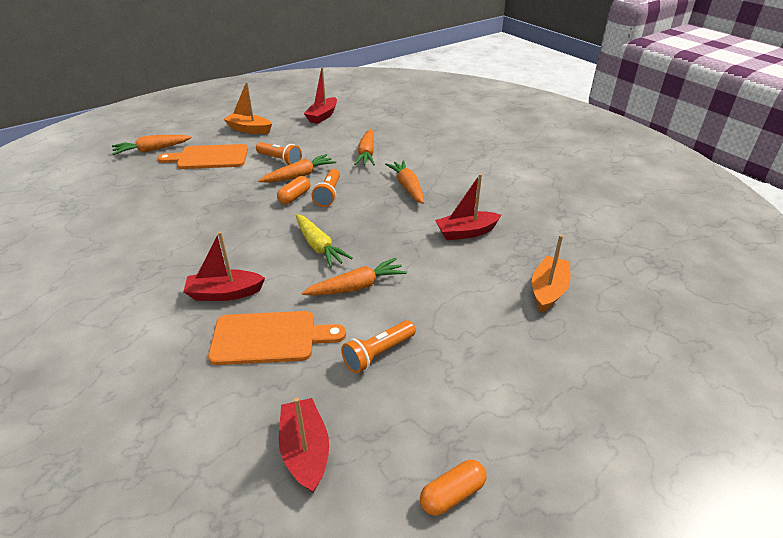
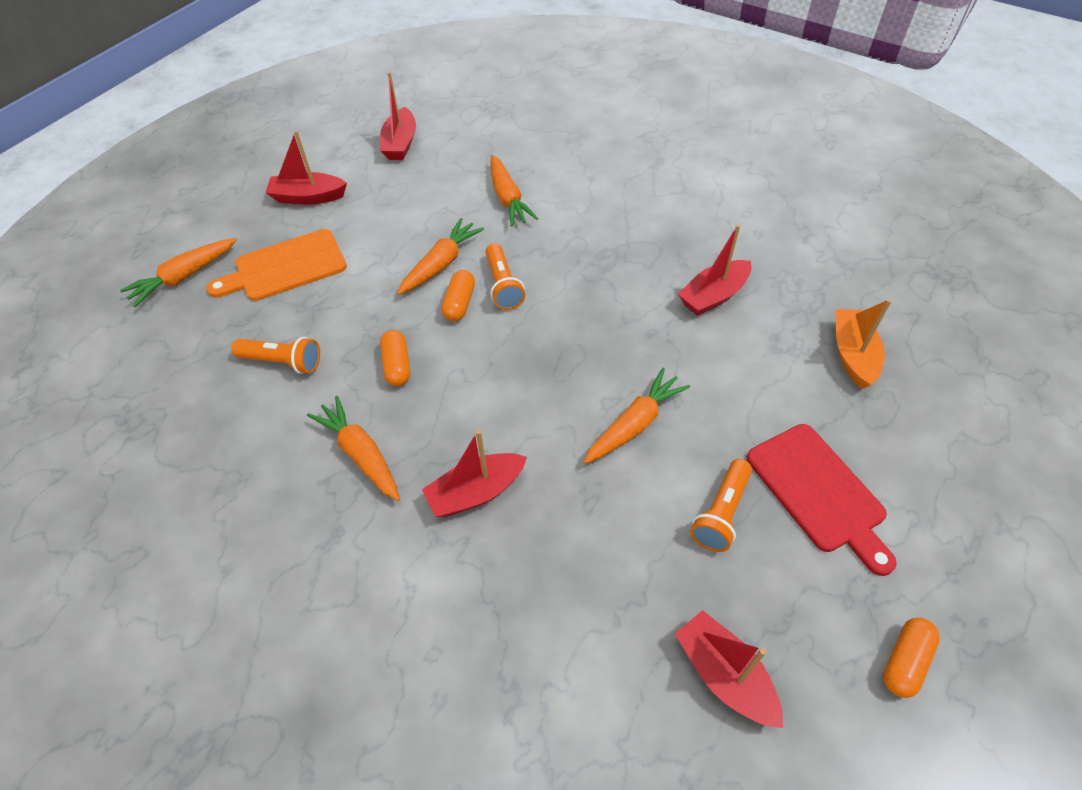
camera: 20 degrees left, 15 degrees up
orange cutting board [208,311,346,365] -> none
orange boat [224,82,272,134] -> red boat [265,130,347,205]
orange flashlight [256,142,302,165] -> orange flashlight moved to [232,337,320,374]
yellow carrot [296,214,353,268] -> none
orange carrot [385,160,424,204] -> orange carrot moved to [307,396,400,501]
none -> orange capsule [380,330,410,386]
none -> red cutting board [747,424,897,576]

